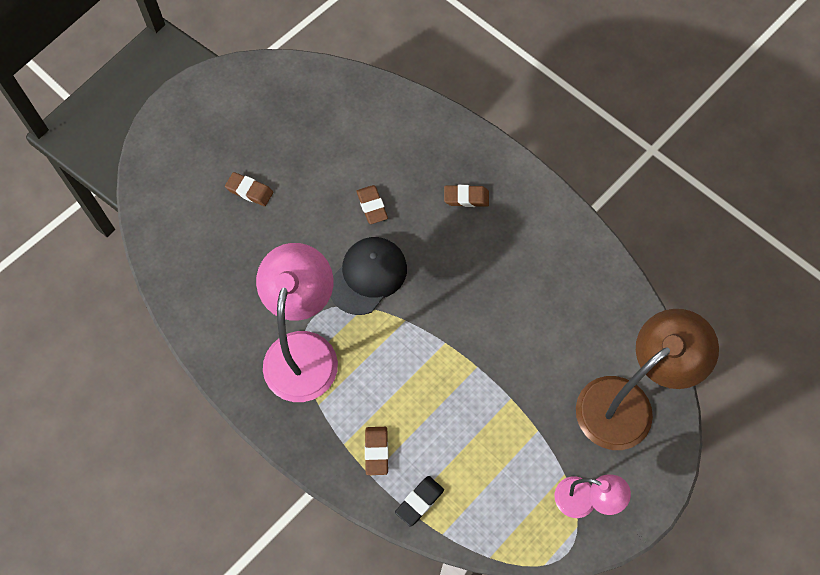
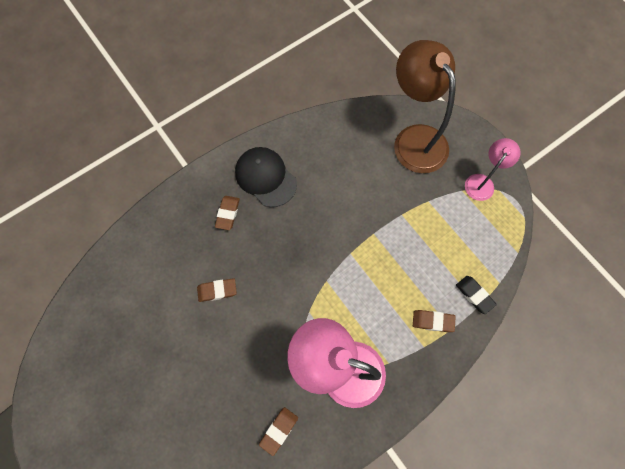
camera: 80 degrees left, 5 degrees up
brown eraser [225,172,273,206] -> brown eraser moved to [259,407,298,456]
black cap [330,237,407,315] -> black cap moved to [235,147,297,207]

